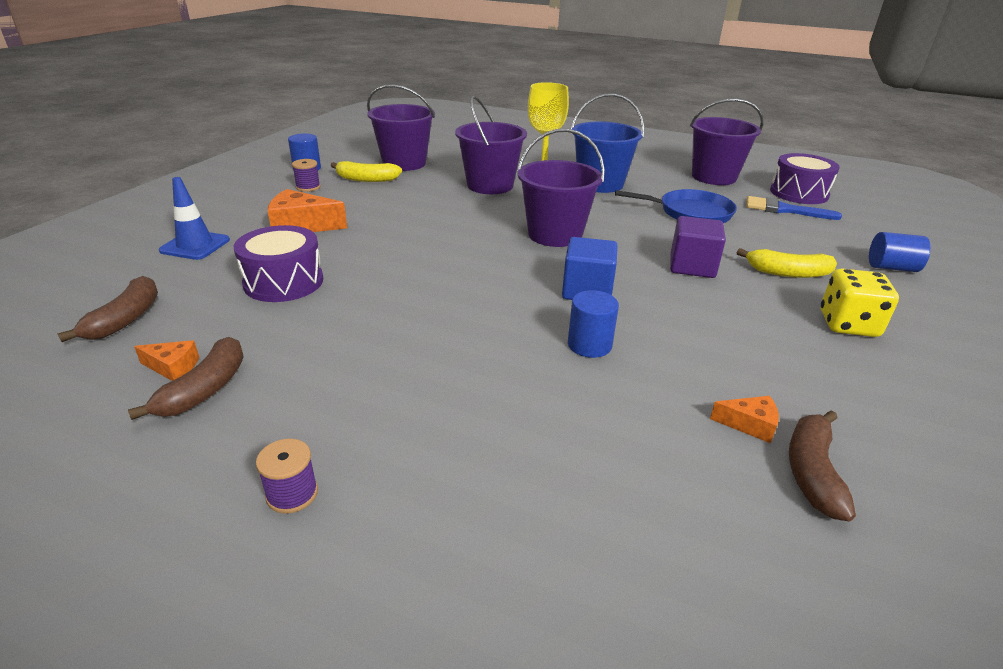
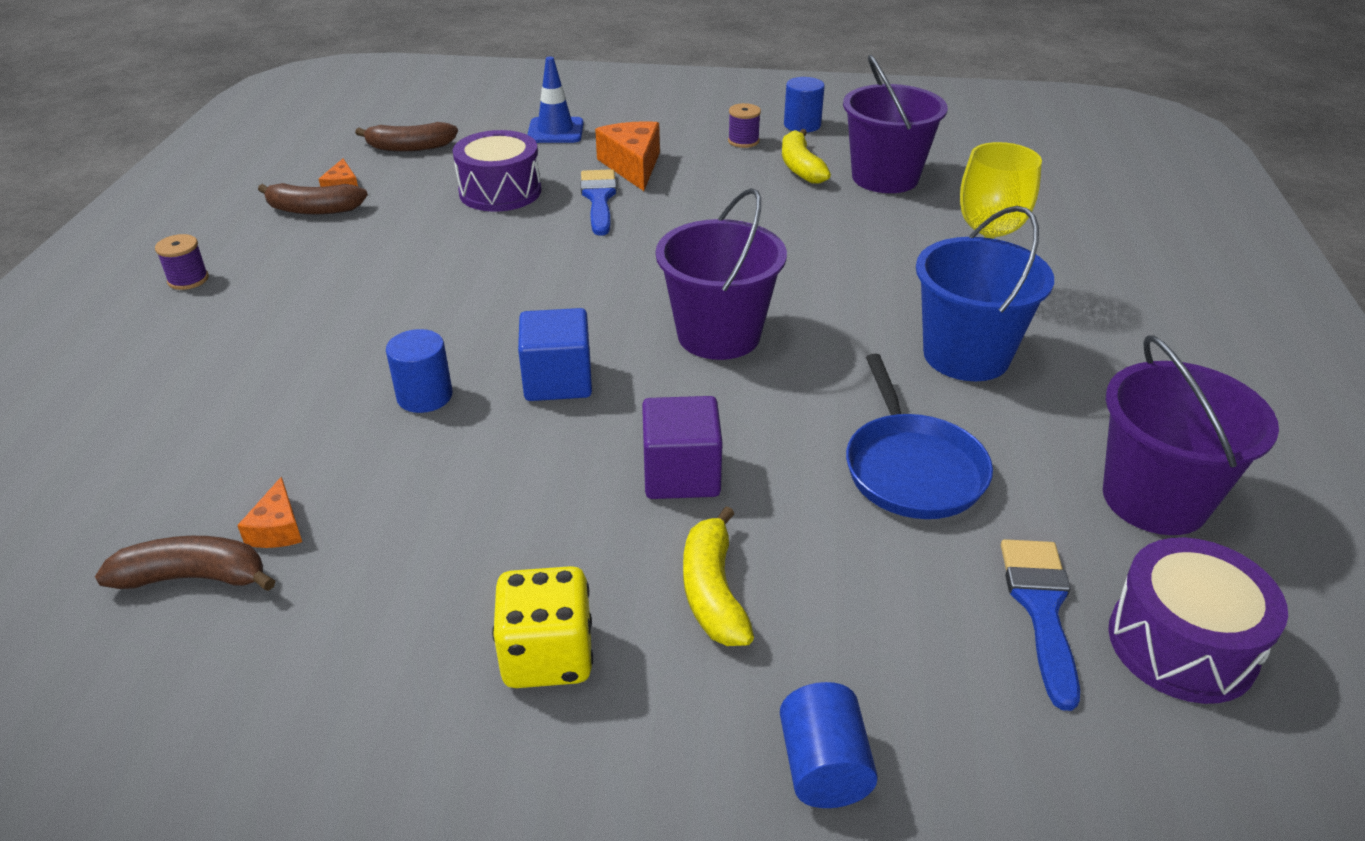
camera: 75 degrees right, 5 degrees up
purple bucket [455,96,527,194] -> none
none -> blue brush [581,169,617,236]

